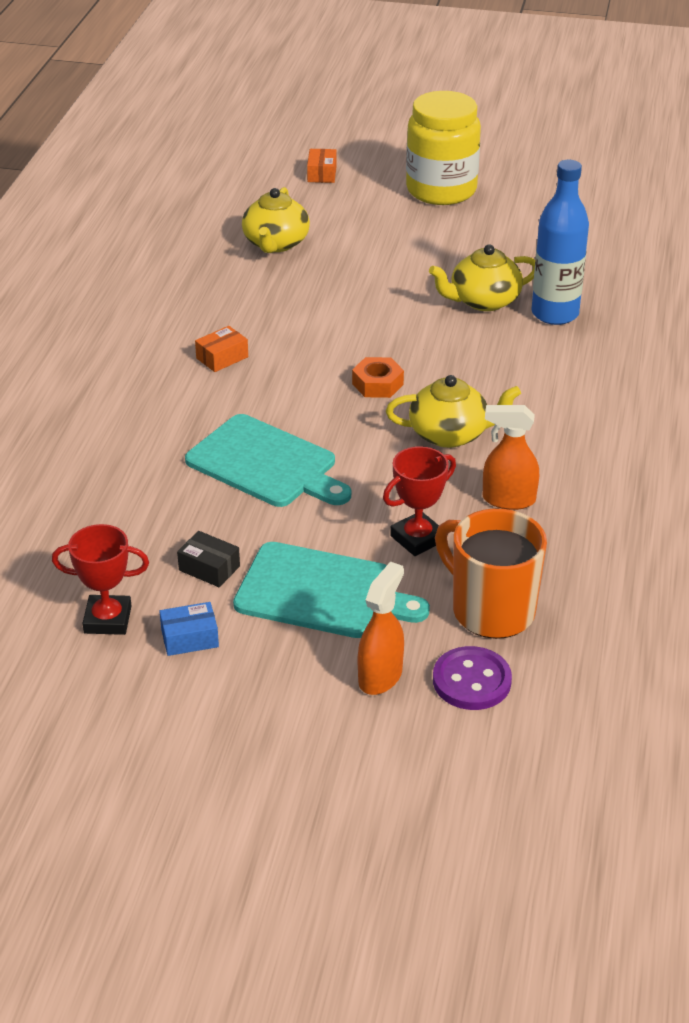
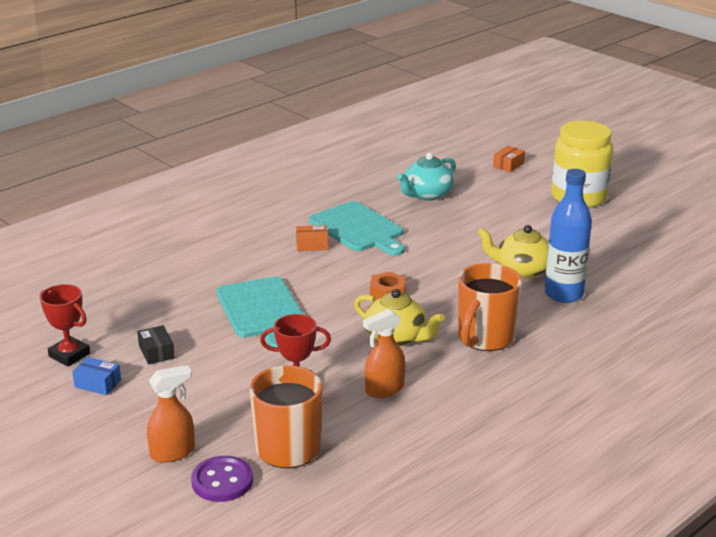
camera: 35 degrees right, 10 degrees down
turquoise cutting board [233,542,430,638] -> turquoise cutting board moved to [309,201,405,256]
yellow teapot [242,187,310,253] -> turquoise teapot [397,153,456,200]
orange spray bottle [483,405,539,510] -> orange spray bottle turned 75 degrees counterclockwise [363,309,405,398]
none -> orange mug [458,263,522,351]

